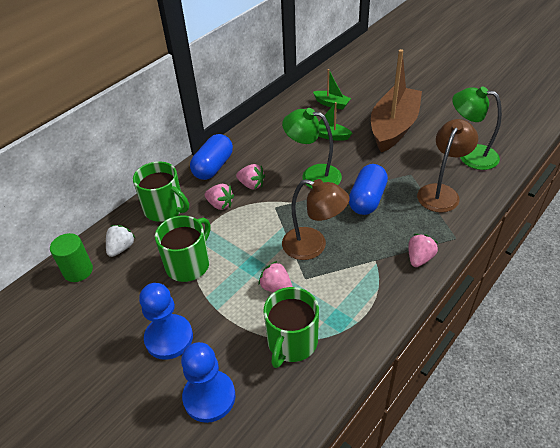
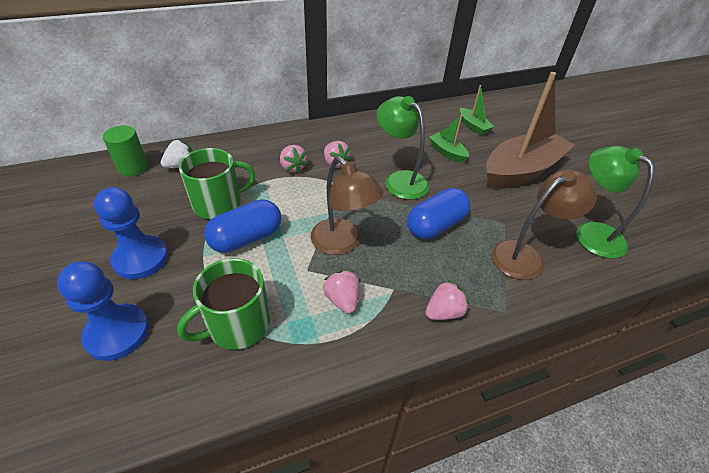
camera: 25 degrees right, 0 degrees up
green mug [133,161,189,222] -> none
blue capsule [190,134,233,180] -> blue capsule moved to [204,199,281,253]
pink strawberry [259,261,293,292] -> pink strawberry moved to [323,270,359,314]

